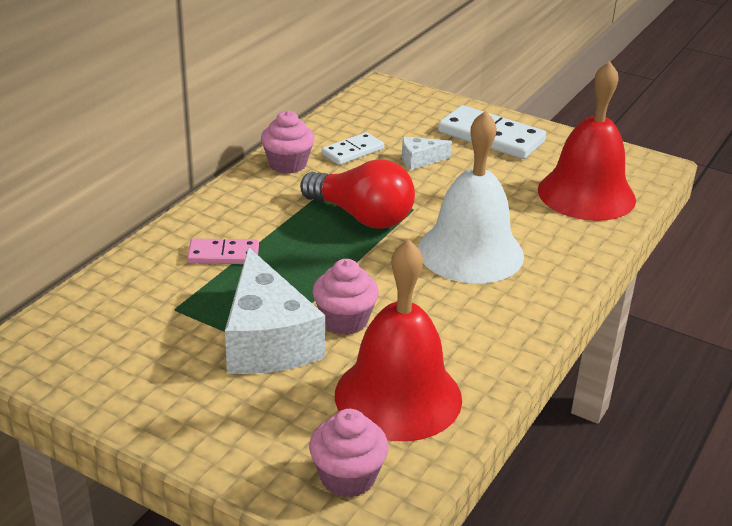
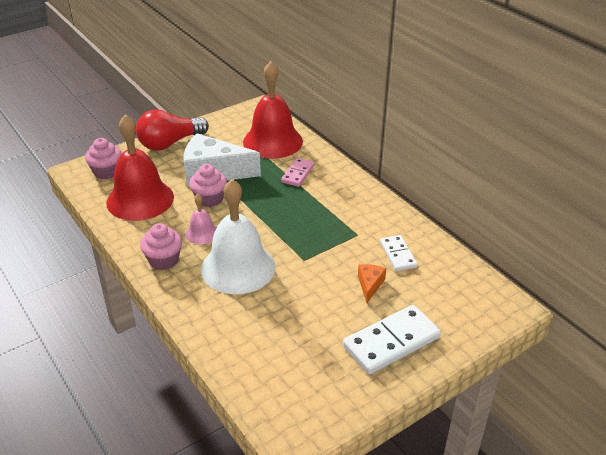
camera: 115 degrees right, 5 degrees up
pink cupcake [261,110,314,174] -> pink cupcake moved to [140,223,182,270]
red light bulb [300,159,415,229] -> red light bulb moved to [136,109,209,151]
white cheese [402,137,452,170] -> orange cheese [358,264,386,303]
red bell [538,61,636,221] -> red bell moved to [243,61,303,159]
none -> pink bell [185,194,217,244]

